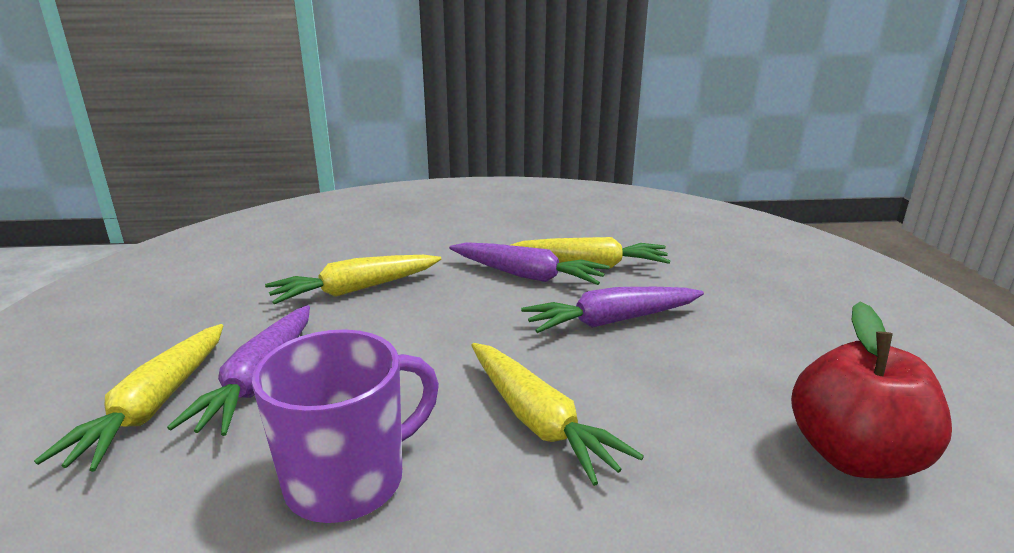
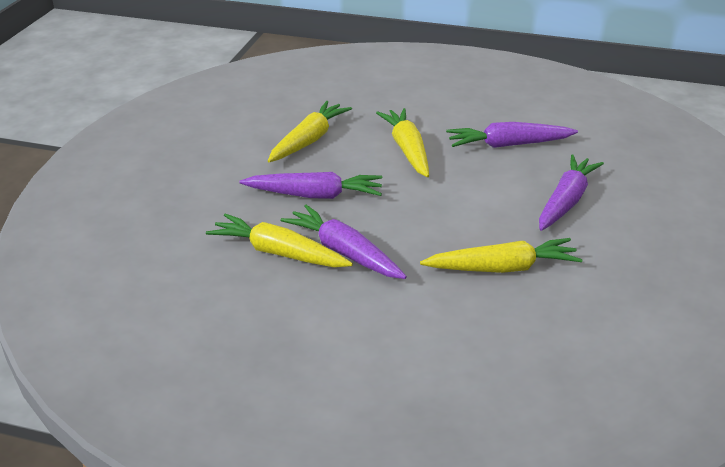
camera: 160 degrees left, 10 degrees up
yellow carrot [34,324,223,472] -> yellow carrot moved to [268,101,352,162]
purple mug [252,329,439,523] -> purple carrot [446,122,578,148]
red apple [791,301,952,479] -> none

